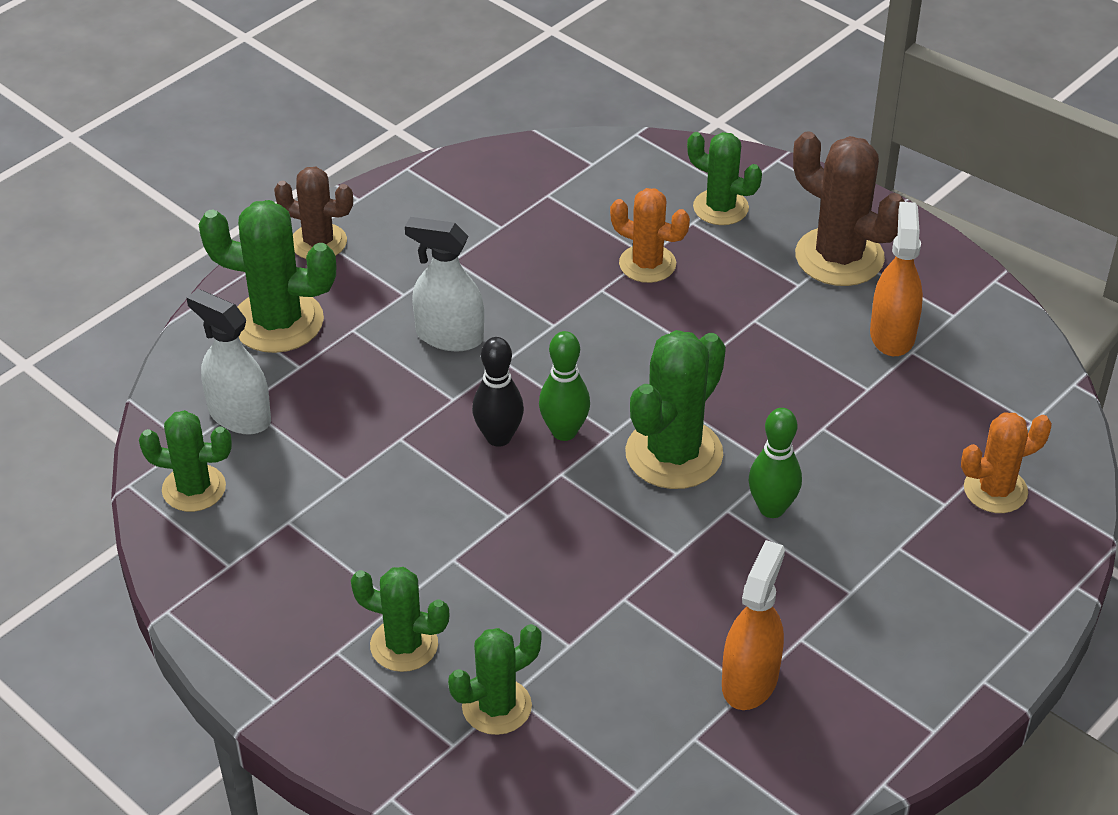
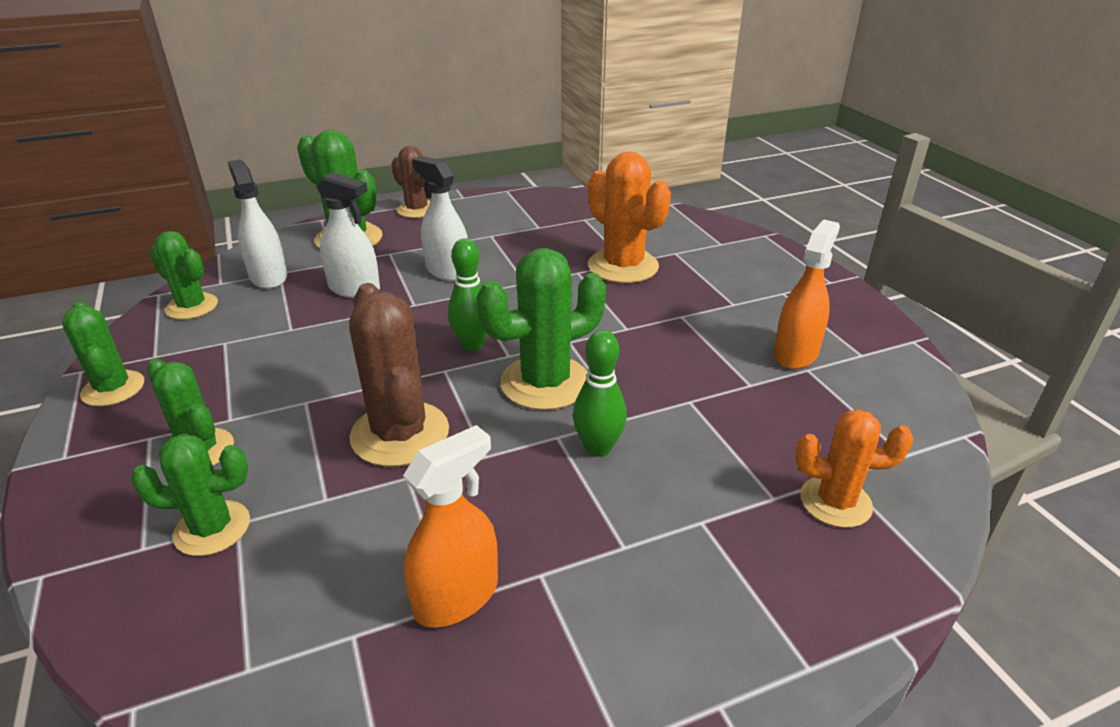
camera: 25 degrees right, 10 degrees down
black bowling pin [472,337,524,447] -> none
orange cactus [610,188,690,283] -> orange cactus [588,152,671,283], size x1.56
green cactus [687,132,762,225] -> green cactus moved to [62,301,144,406]
brown cactus [793,131,905,286] -> brown cactus moved to [349,283,449,467]
none -> white spray bottle [316,172,380,298]

